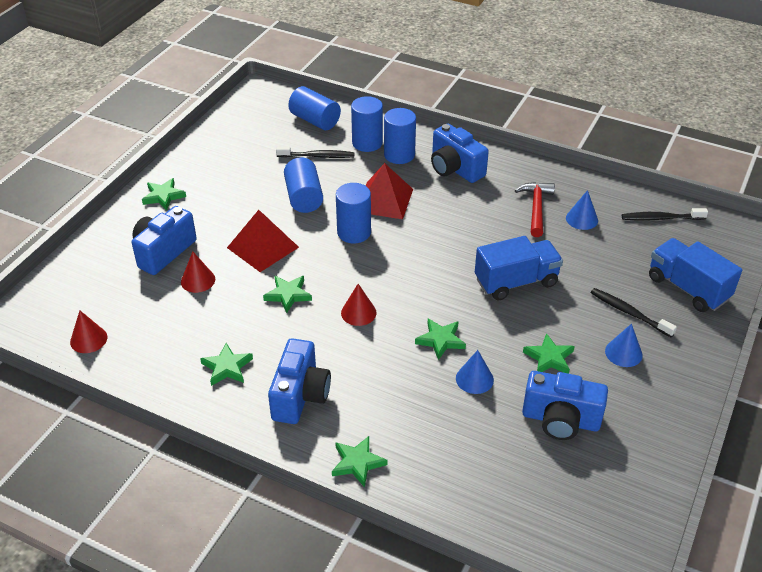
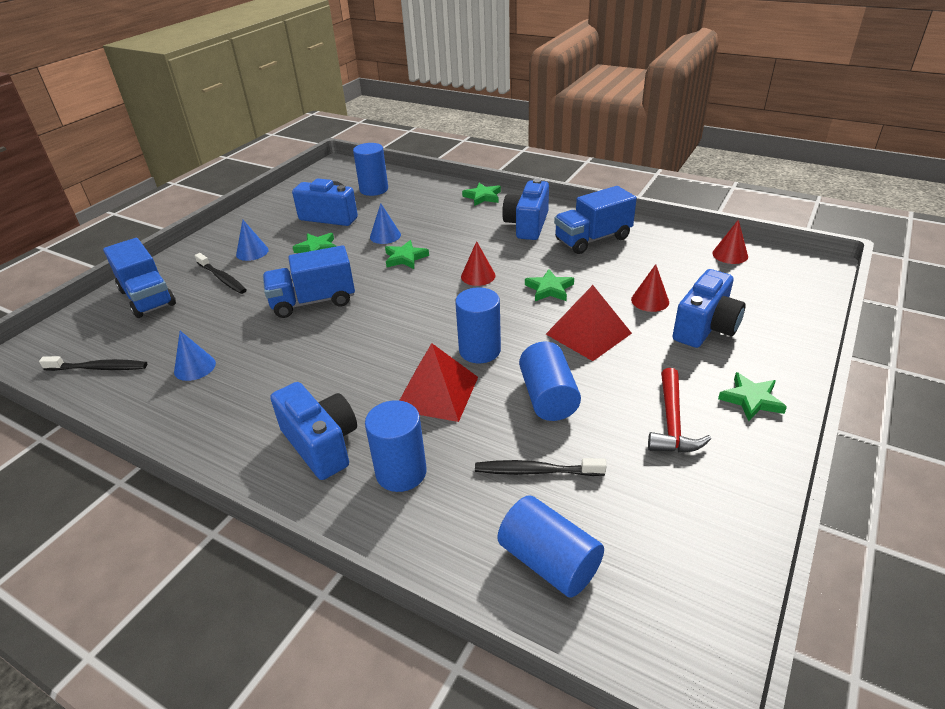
camera: 175 degrees left, 5 degrees down
green star [200,343,253,386] -> blue truck [554,186,637,254]
blue cylinder [351,96,383,152] -> blue cylinder moved to [353,143,388,196]
red hammer [515,182,555,237] -> red hammer moved to [648,368,711,453]

